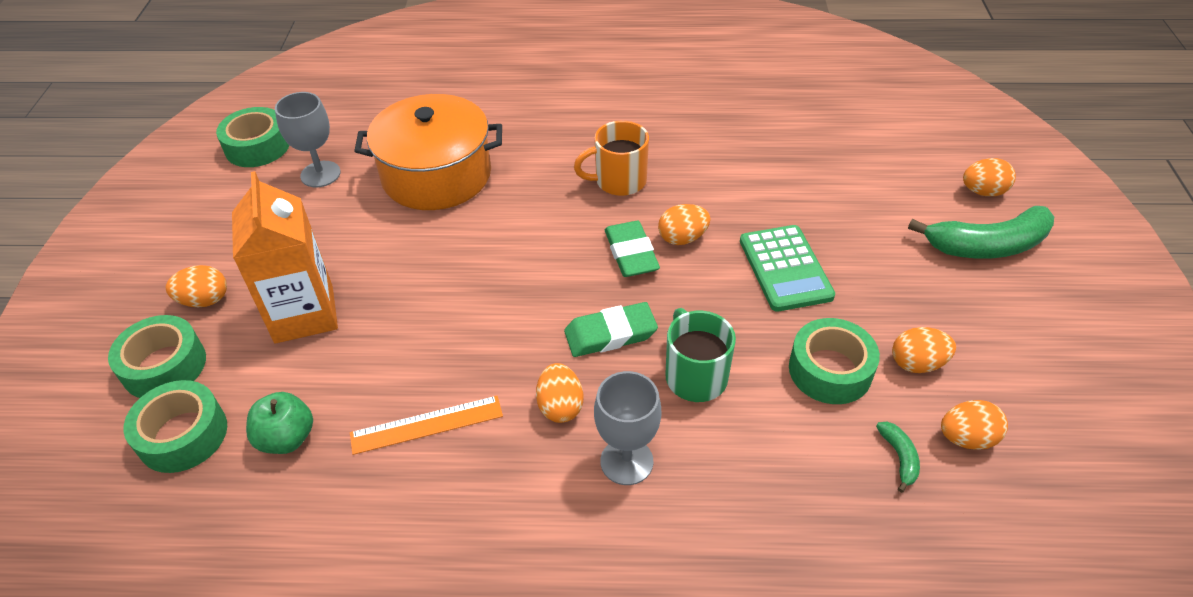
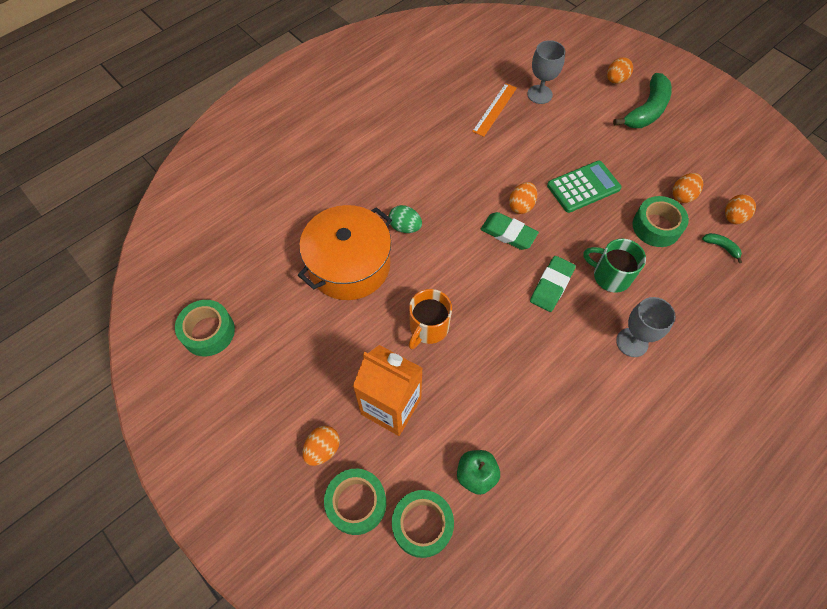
camera: 45 degrees left, 15 degrees up
grey goblet [275,92,341,187] -> grey goblet moved to [527,40,565,104]
orange ruler [350,396,503,455] -> orange ruler moved to [472,83,517,137]
orange egg [536,363,584,423] -> none
orange mug [574,121,649,196] -> orange mug moved to [409,289,452,349]
green calculator [740,225,835,312] -> green calculator turned 60 degrees counterclockwise [547,161,621,213]
none -> green egg [389,205,422,233]

